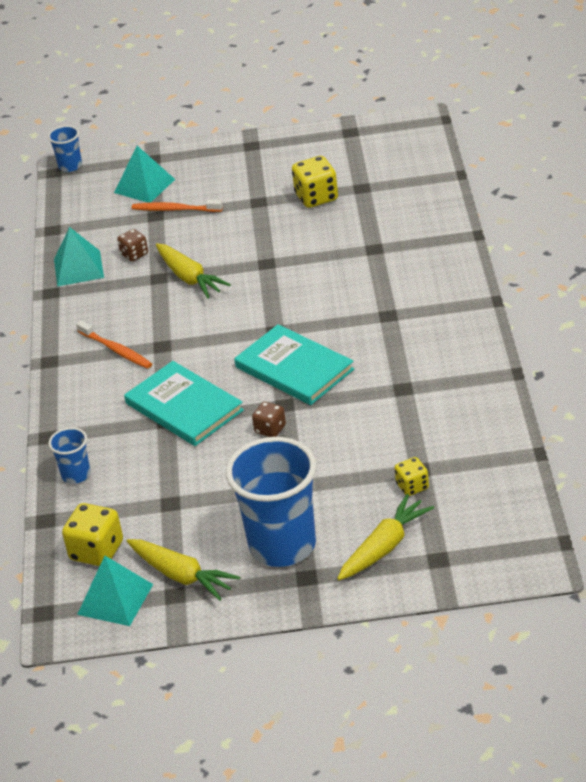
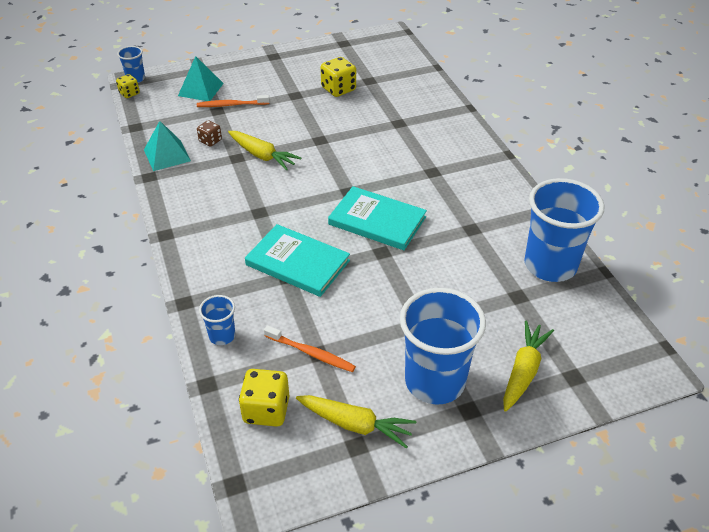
camera: 20 degrees left, 5 degrees up
orange toothbrush [76,321,152,369] -> orange toothbrush moved to [264,325,356,372]
turquoise pyramid [77,556,153,626] -> none
brown dice [252,402,286,437] -> none
yellow dice [394,457,429,496] -> yellow dice moved to [116,74,140,98]
none -> blue cup [524,178,605,282]

